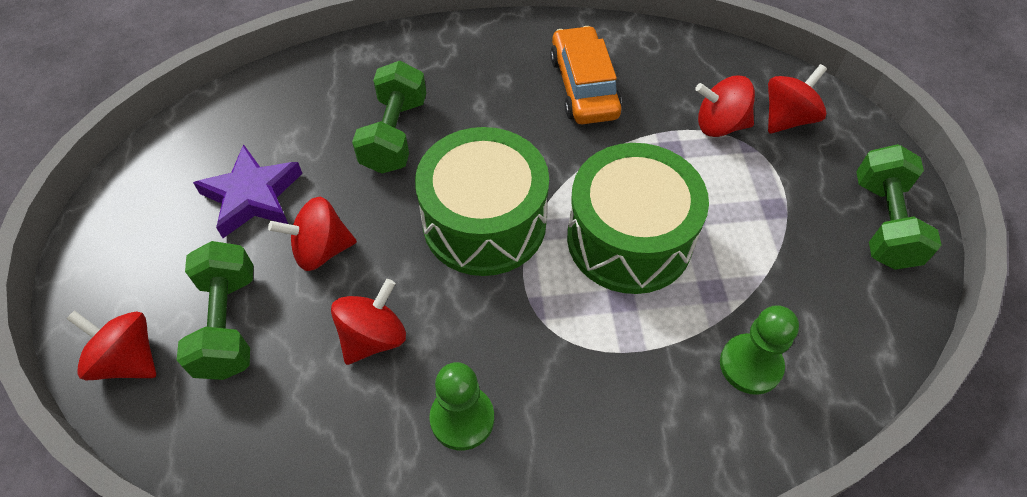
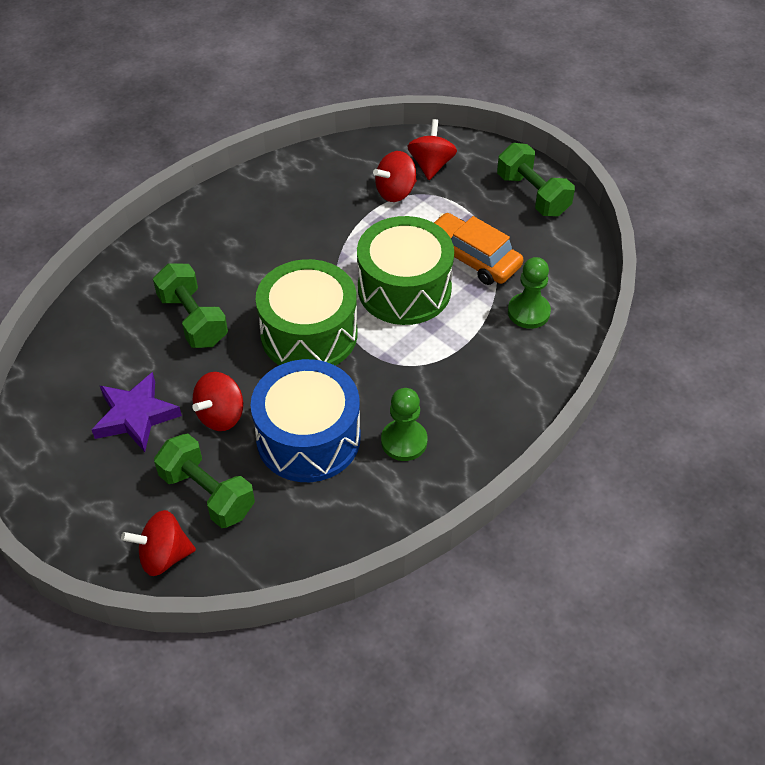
camera: 40 degrees left, 5 degrees down
red spinning top [331,279,406,365] -> blue drum [251,359,361,482]
orange car [550,26,622,124] -> orange car moved to [434,213,523,285]

